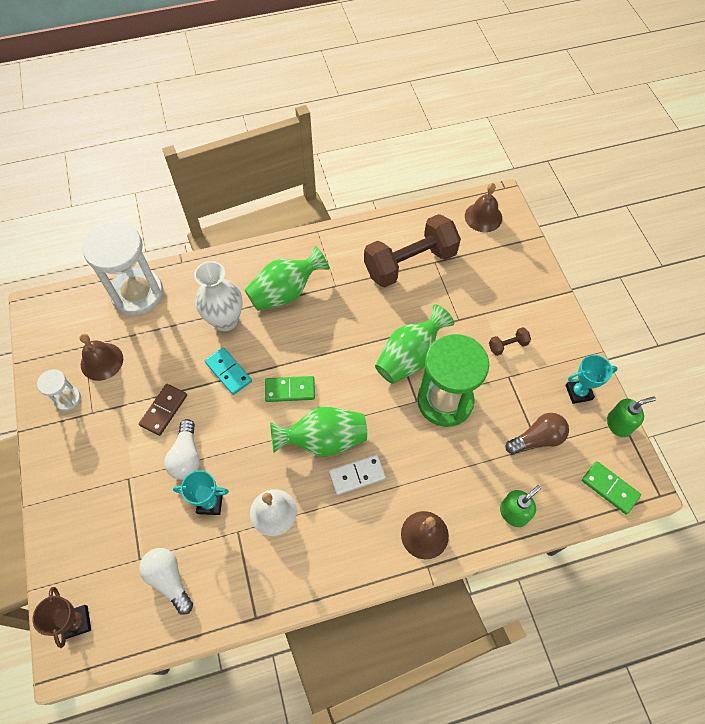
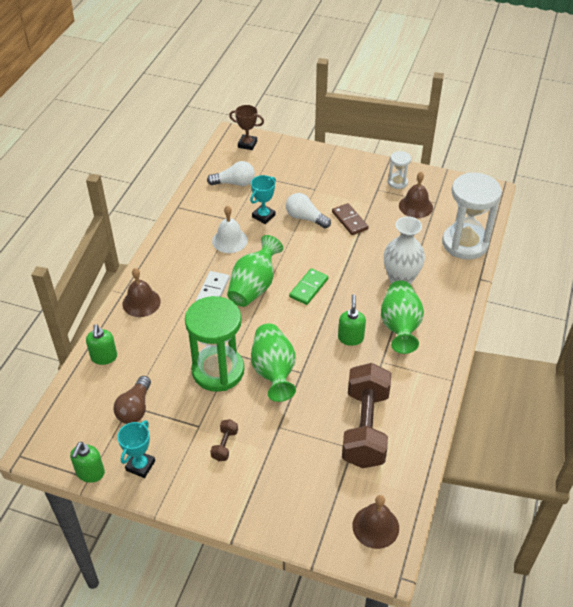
camera: 125 degrees right, 15 degrees down
turquoise domino [205,347,252,395] -> none
green domino [582,461,641,514] -> none
none -> green soap dispenser [338,294,366,346]

